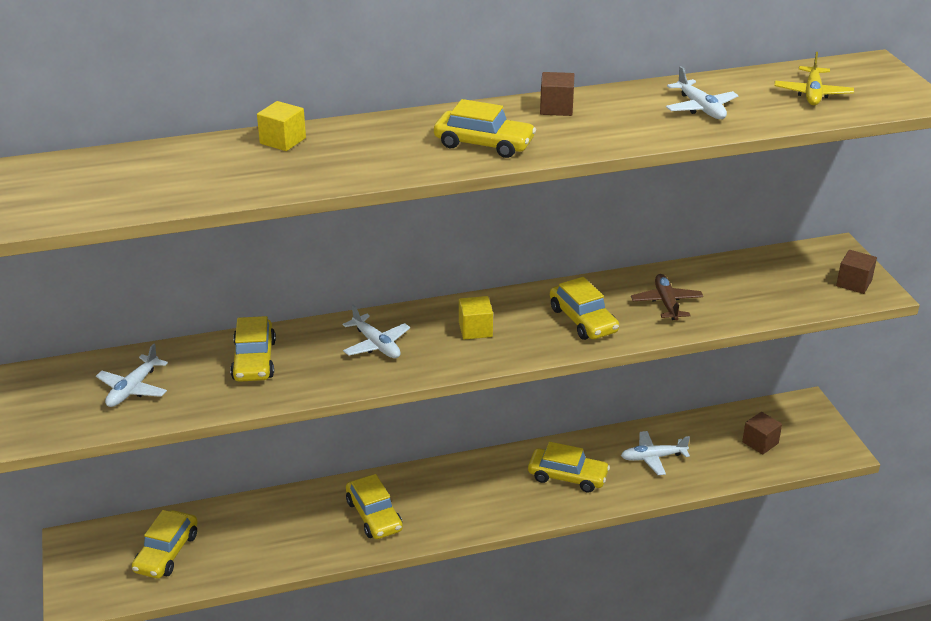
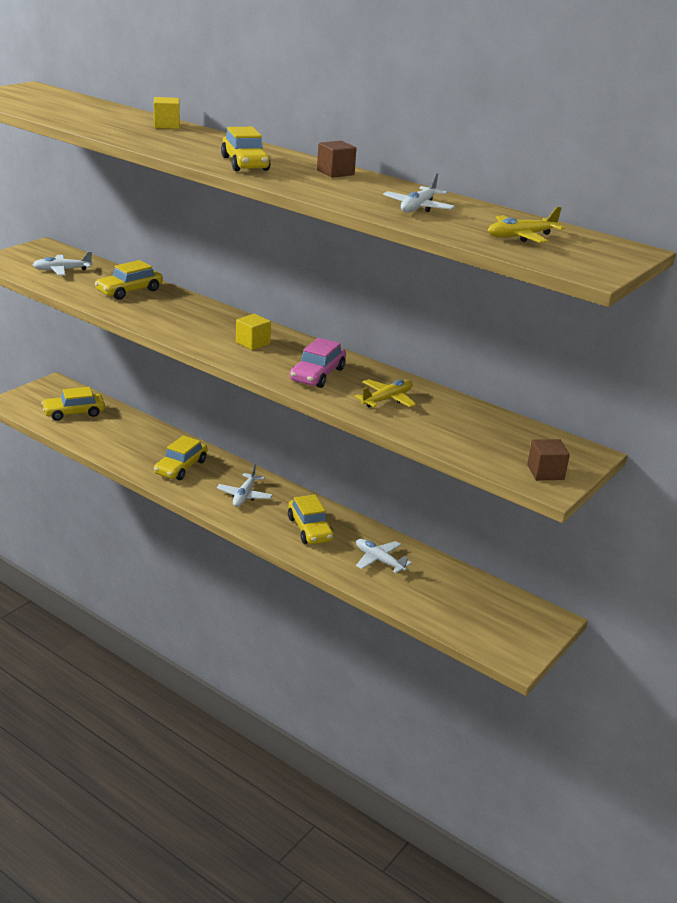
camera: 50 degrees right, 5 degrees down
white plane [343,305,410,358] -> white plane moved to [217,464,273,507]
yellow car [550,277,619,340] -> pink car [290,338,346,388]
brown plane [631,274,703,320] -> yellow plane [355,379,416,408]
brown cube [742,412,782,455] -> none

